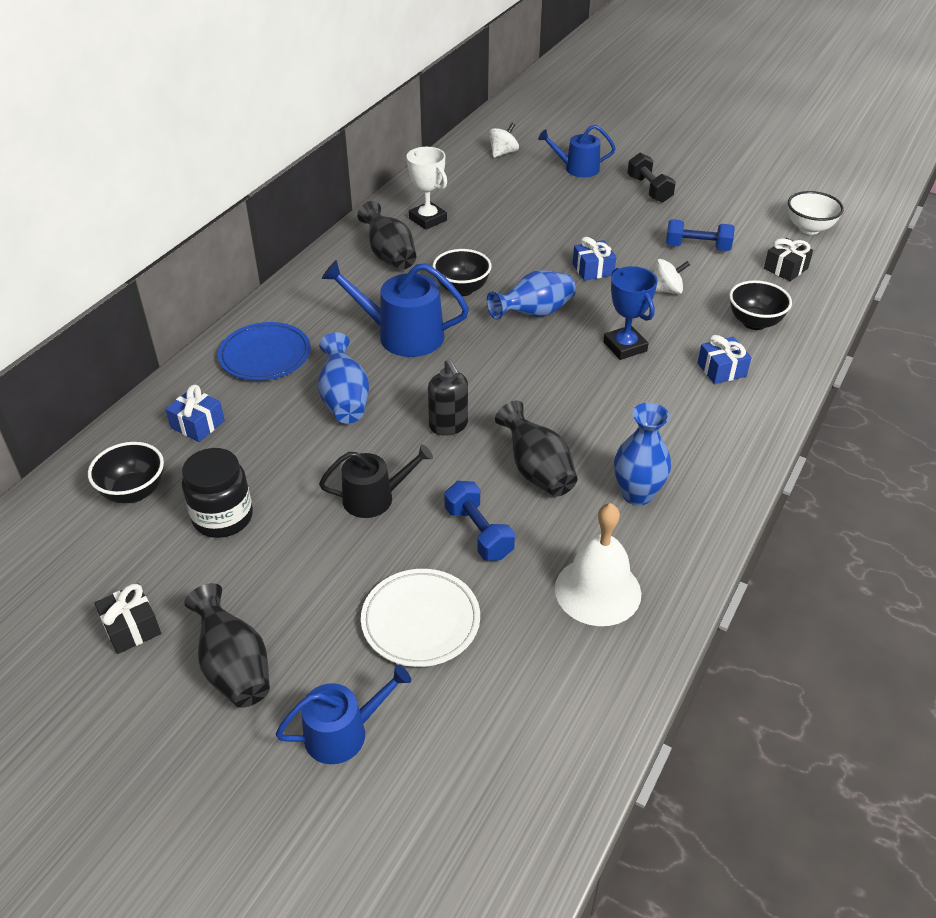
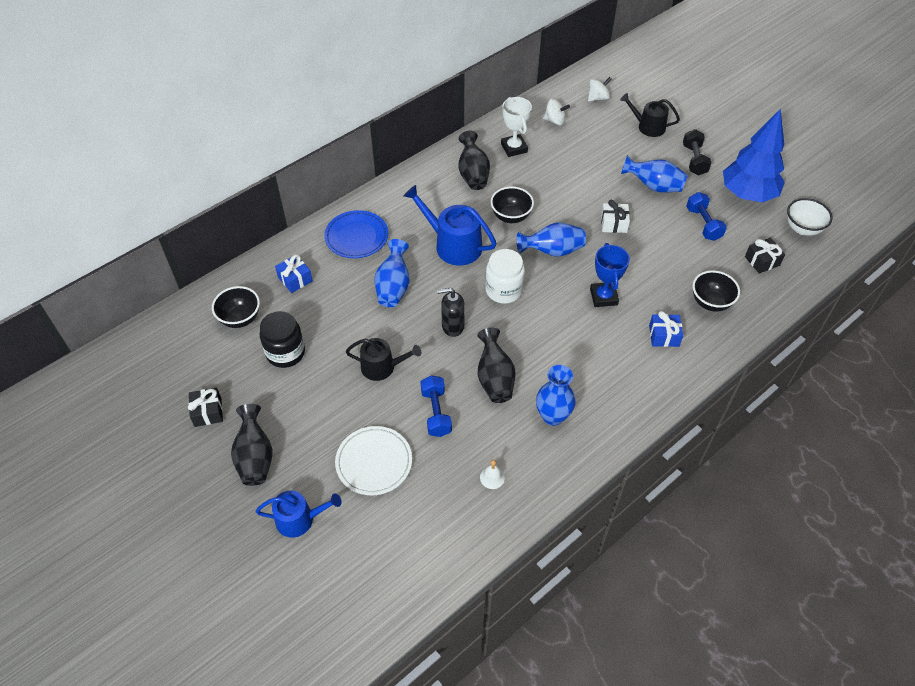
camera: 20 degrees right, 10 degrees up
black soap dispenser [428,359,468,436] -> black soap dispenser turned 90 degrees clockwise [437,288,465,337]
blue watering can [538,125,616,177] -> black watering can [620,93,680,137]
white bell [555,503,641,626] -> white bell [480,460,505,489], size x0.43
blue gift [573,237,616,281] -> white gift [601,200,630,233]
white spinning top [654,259,690,294] -> white spinning top moved to [543,99,570,125]
blue dumbbell [666,219,735,251] -> blue dumbbell turned 45 degrees clockwise [686,192,727,241]
none -> white jar [485,249,525,304]
none -> blue vase [621,155,687,192]
none -> blue tree [723,109,785,202]

